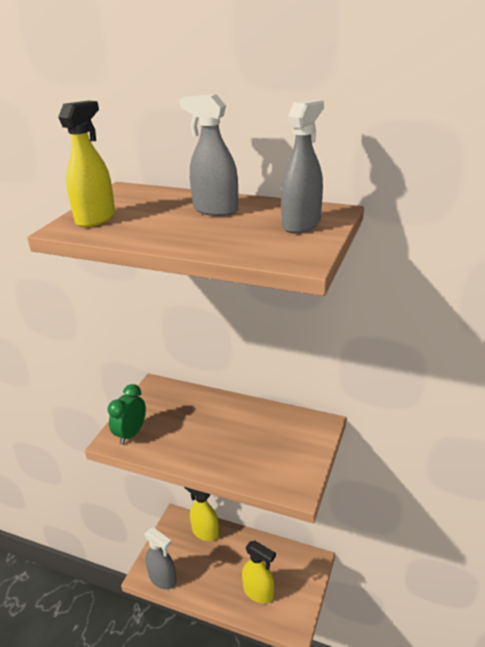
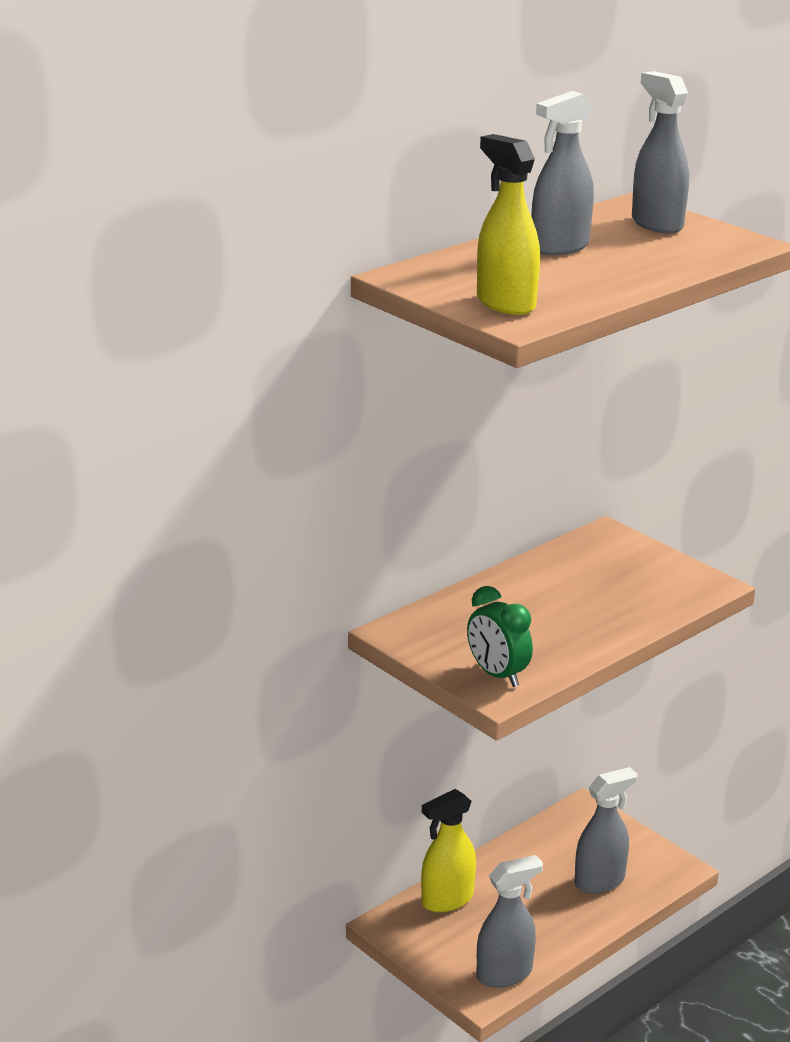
camera: 65 degrees left, 5 degrees down
yellow spray bottle [242,541,276,603] -> grey spray bottle [575,767,637,894]

